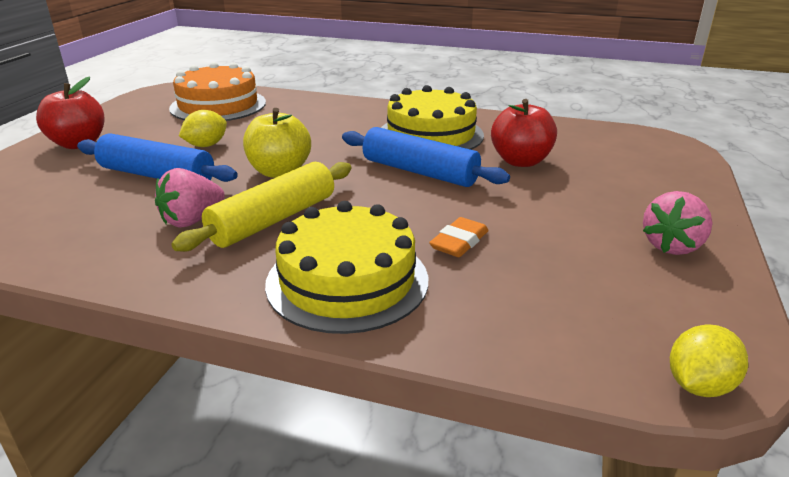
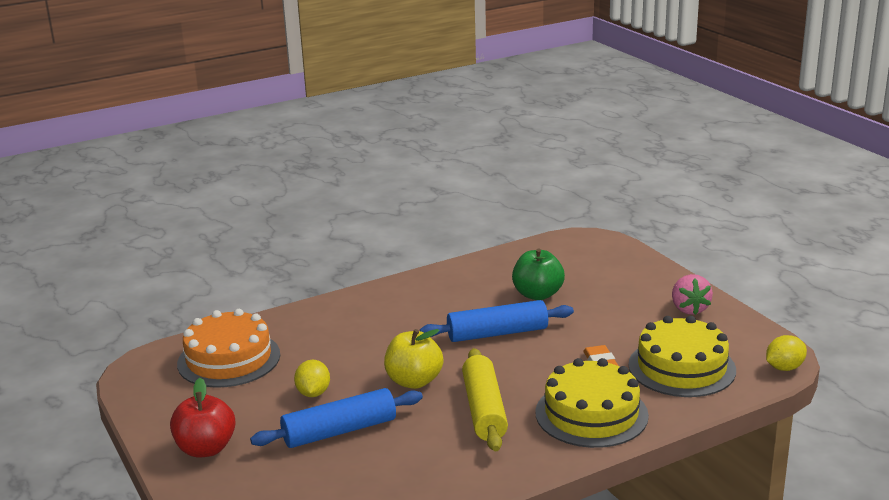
camera: 45 degrees left, 5 degrees down
pink strawberry [155,168,225,228] -> none
yellow cake [381,85,484,150] -> yellow cake moved to [628,316,736,397]
red apple [491,99,557,167] -> green apple [512,248,565,300]
yellow lemon [670,324,748,397] -> yellow lemon turned 60 degrees clockwise [766,335,807,371]

